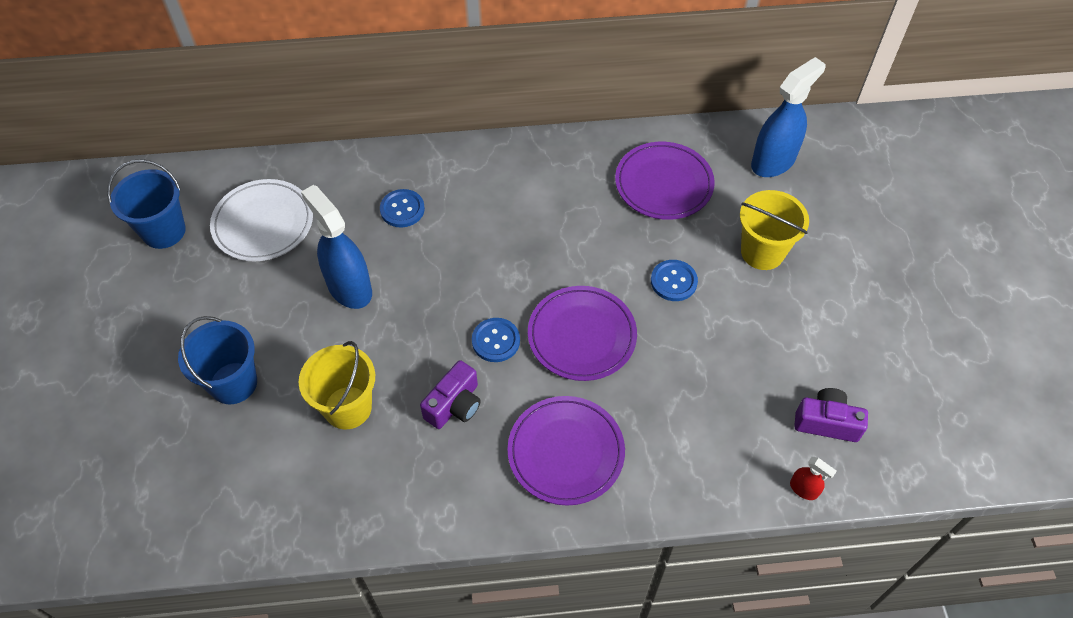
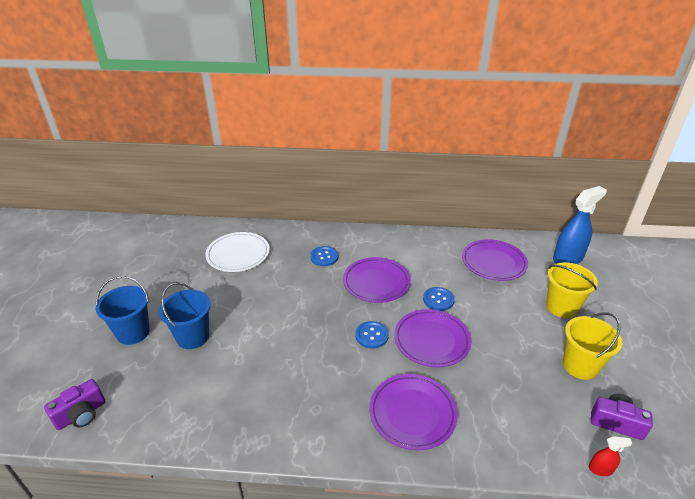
camera: 10 degrees right, 20 degrees down
blue bucket [107,159,186,249] -> blue bucket moved to [96,276,150,345]
yellow bucket [298,341,375,429] -> yellow bucket moved to [563,312,622,380]
blue spray bottle [301,185,372,309] -> none
purple camera [420,360,481,429] -> purple camera moved to [44,379,105,430]
blue button [651,260,698,301] -> blue button moved to [423,287,455,311]
red spray bottle [790,457,837,500] -> red spray bottle turned 45 degrees counterclockwise [589,436,632,476]
none -> purple plate [343,257,411,303]

